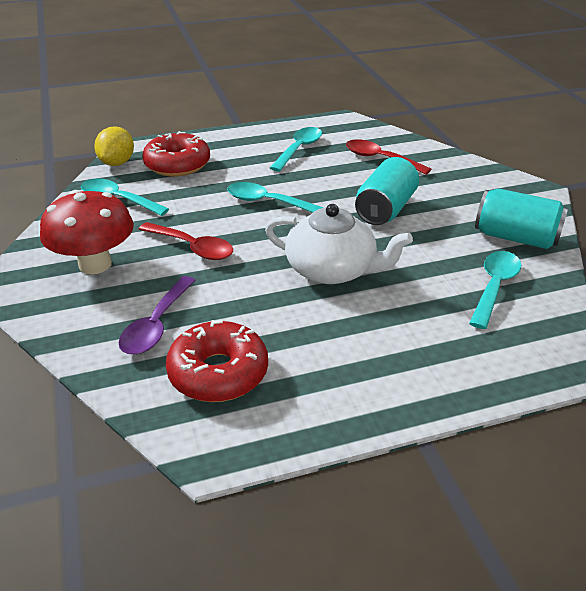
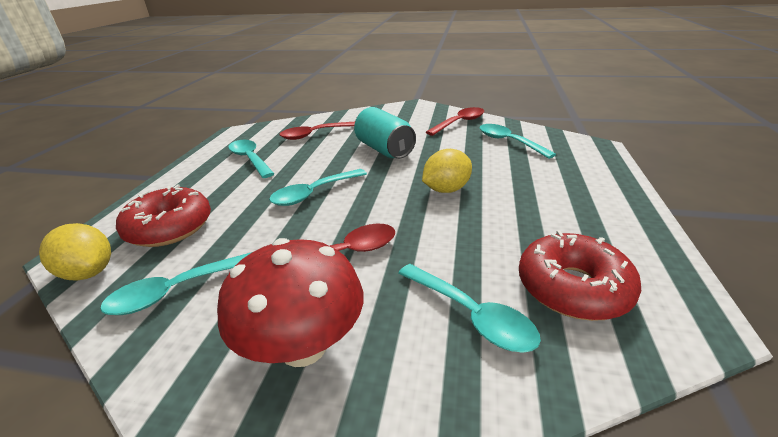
camera: 60 degrees left, 5 degrees down
purple spoon [119,276,196,355] -> turquoise spoon [398,264,541,353]
white teapot [265,204,413,284] -> yellow lemon [422,149,472,193]
turquoise can [475,188,568,249] -> red spoon [426,107,484,136]

